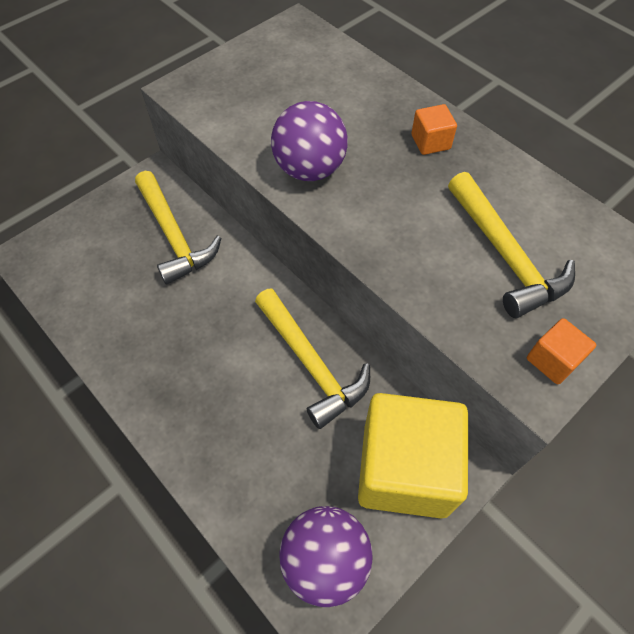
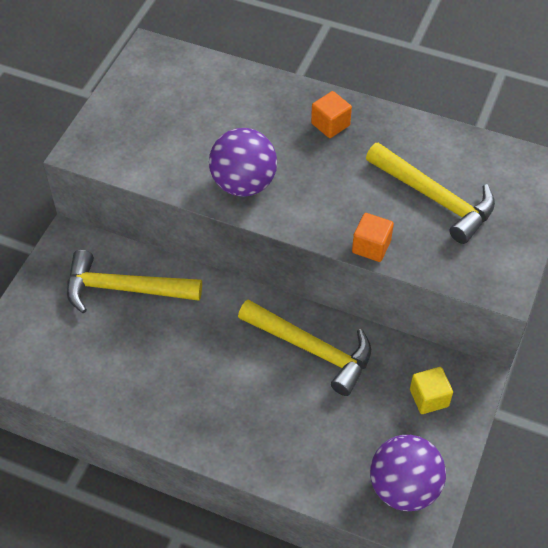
camera: 25 degrees left, 5 degrees down
yellow hammer [135,171,221,285] -> yellow hammer turned 150 degrees clockwise [67,250,202,313]
yellow cube [358,393,468,519] -> yellow cube [410,367,453,414], size x0.42
orange cube [527,318,596,384] -> orange cube moved to [352,213,394,262]

